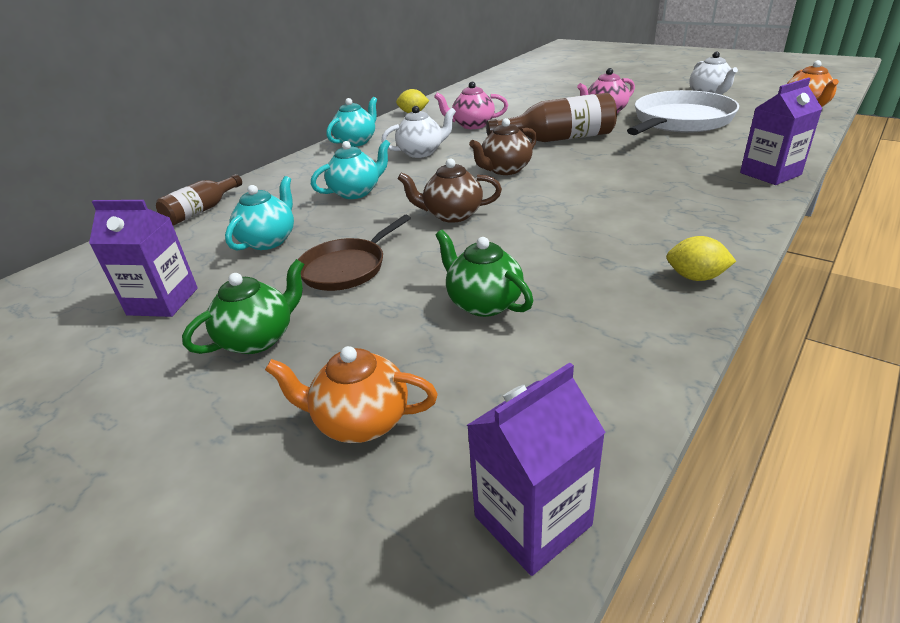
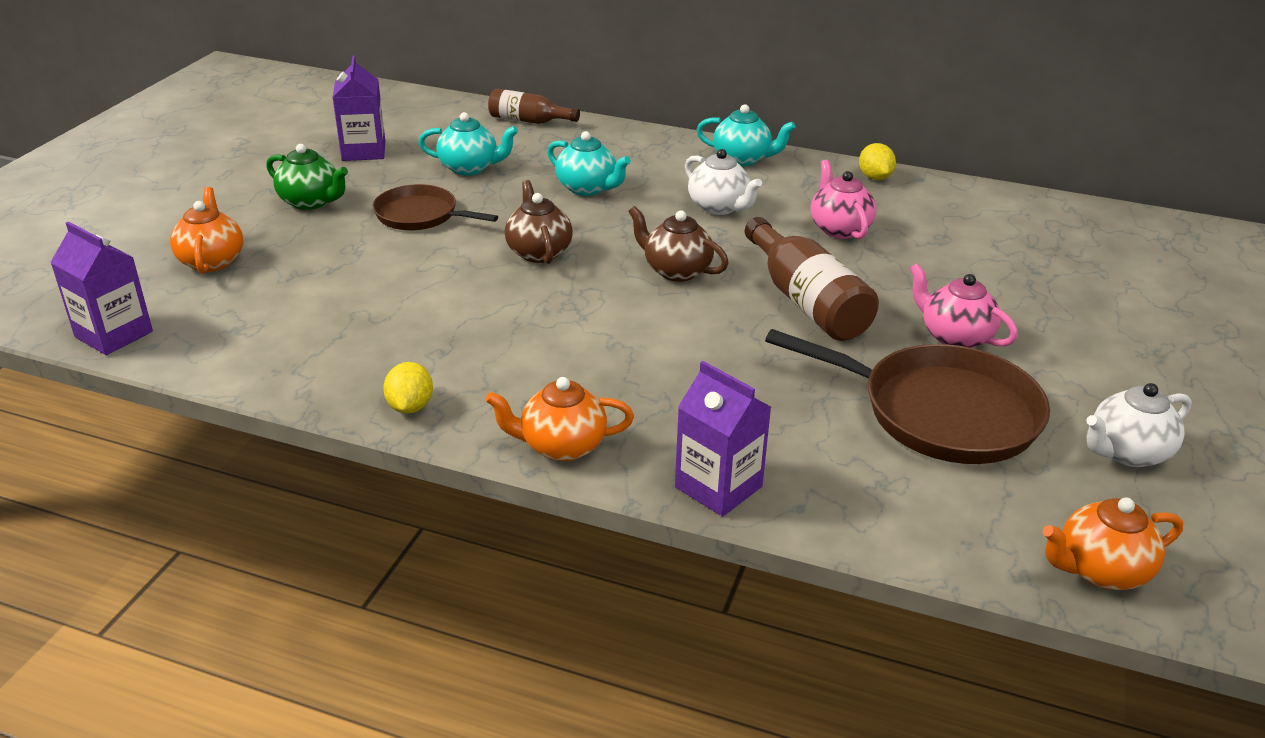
camera: 70 degrees right, 0 degrees up
green teapot [435,230,533,317] -> none
white pan [627,90,739,135] -> brown pan [765,329,1050,464]
none -> orange teapot [486,377,634,461]

